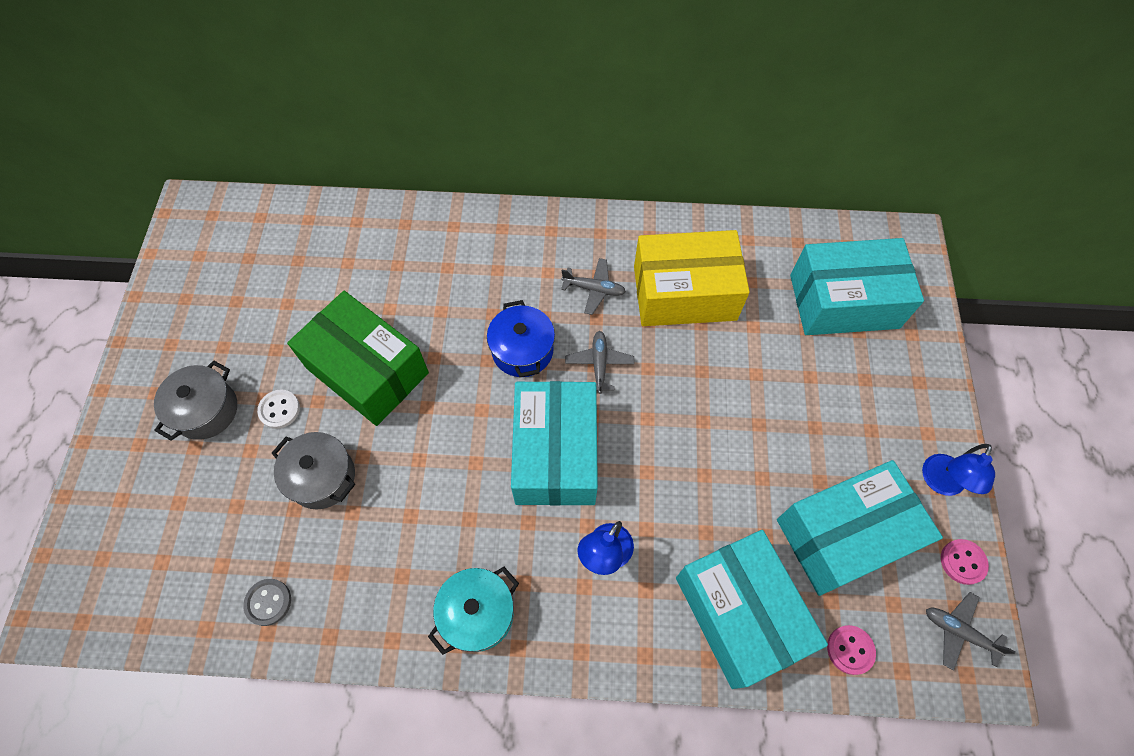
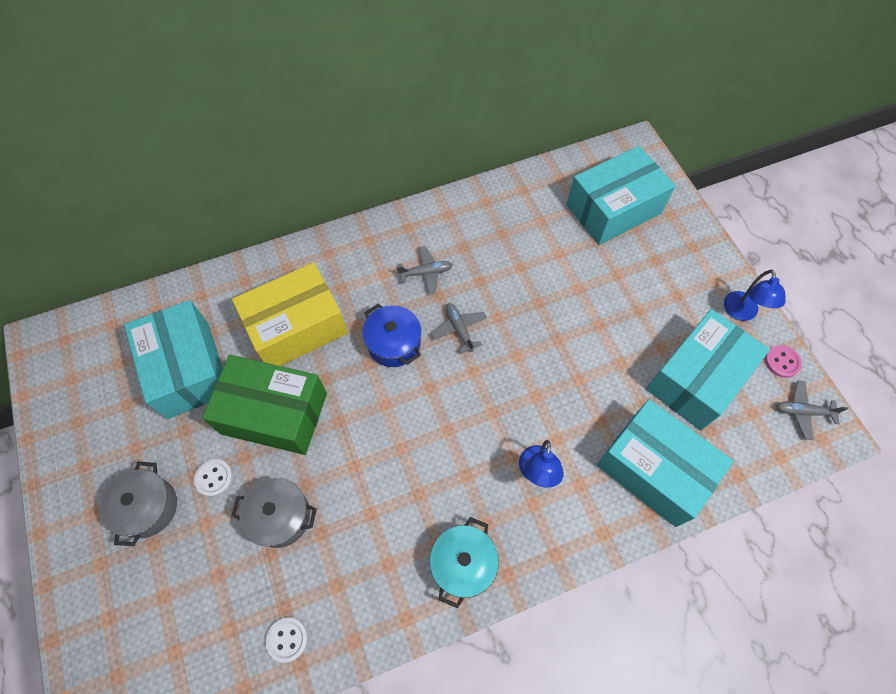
camera: 25 degrees left, 0 degrees up
grey button [243,579,291,626] -> white button [266,617,308,663]
turquoise box [511,381,598,506] -> turquoise box moved to [124,300,223,419]
yellow box [634,230,750,326] -> yellow box moved to [232,262,348,366]
pink button [827,625,876,675] -> none

